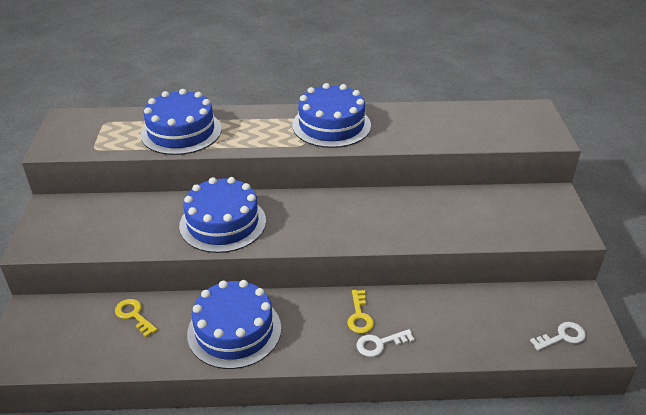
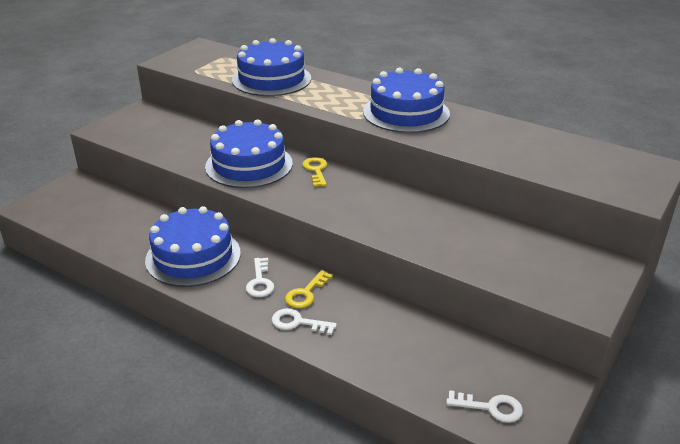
camera: 35 degrees right, 5 degrees down
yellow key [115,299,158,337] -> yellow key moved to [302,157,327,187]
none -> white key [246,258,274,297]

